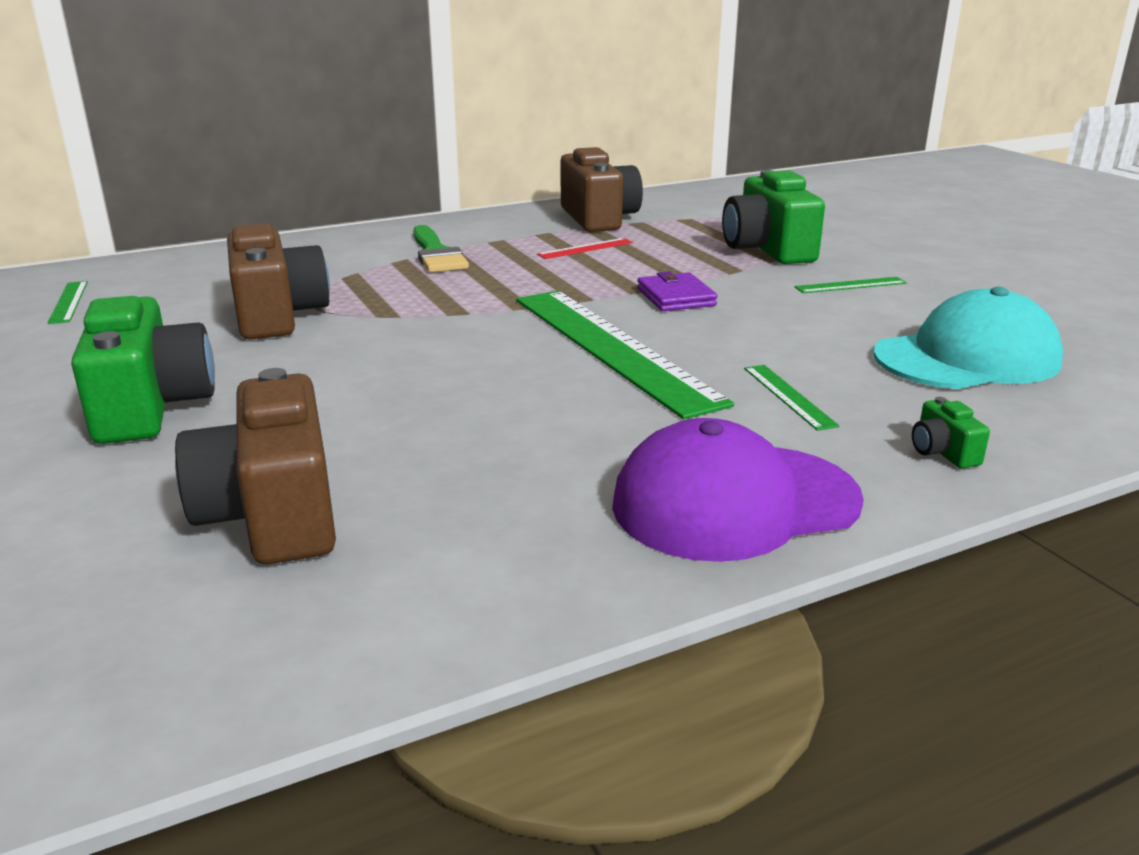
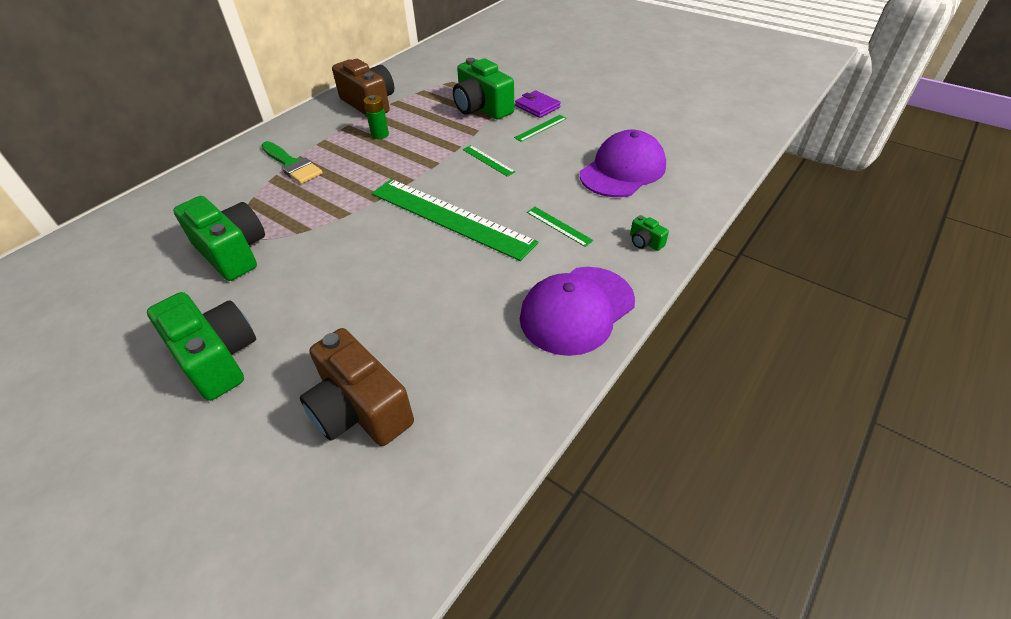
camera: 25 degrees left, 20 degrees up
green ruler [48,281,88,324] -> green ruler moved to [463,145,516,177]
brown camera [227,223,330,339] -> green camera [173,196,265,281]
red ruler [537,238,633,259] -> green battery [363,95,389,139]
purple wallet [637,271,718,311] -> purple wallet moved to [515,90,561,118]
turquoise cap [873,287,1063,389] -> purple cap [580,130,666,197]

